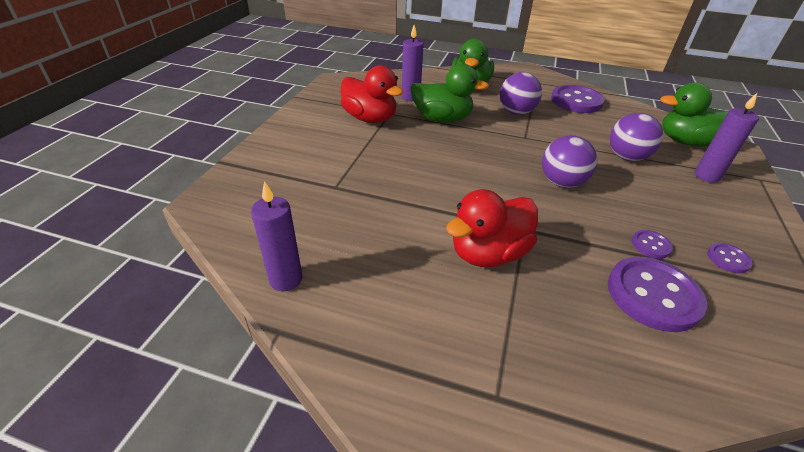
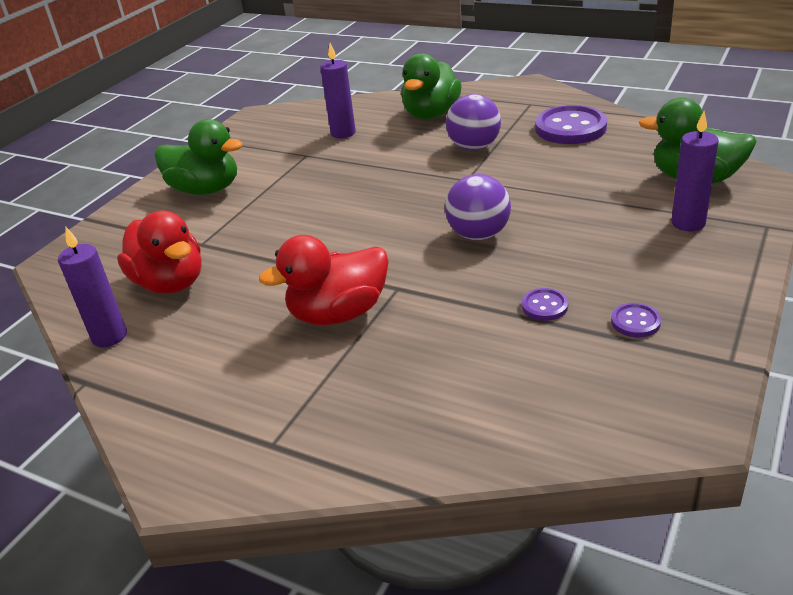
camera: 15 degrees right, 5 degrees down
red duck [341,65,404,123] -> red duck moved to [117,210,202,294]
green duck [411,64,489,123] -> green duck moved to [155,119,243,195]
purple button [608,256,707,332] -> none
purple ball [610,113,663,161] -> none

